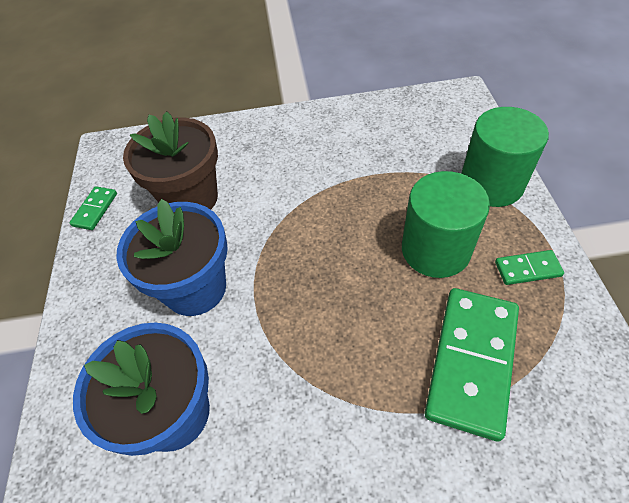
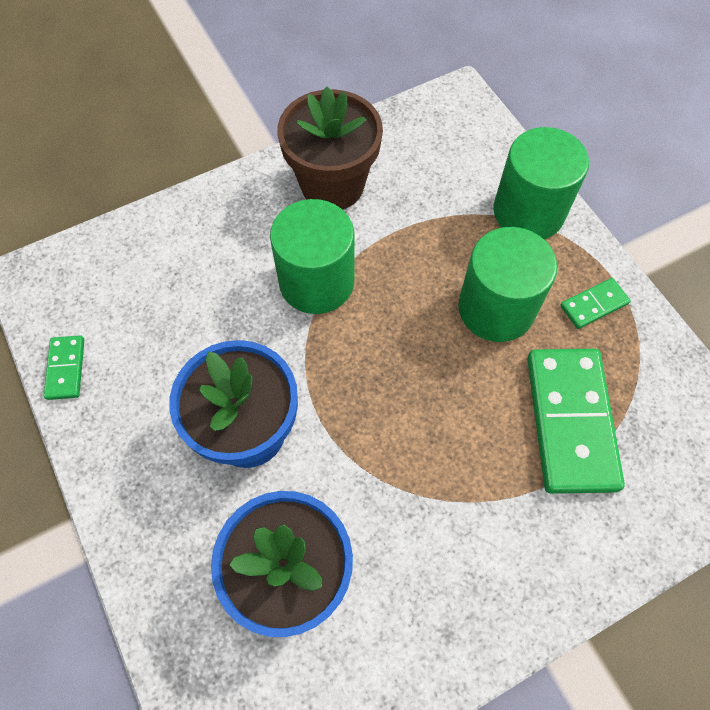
camera: 25 degrees left, 10 degrees up
brown flower pot [123,111,218,210] -> brown flower pot moved to [277,87,383,209]
none -> green cylinder [270,199,354,314]

